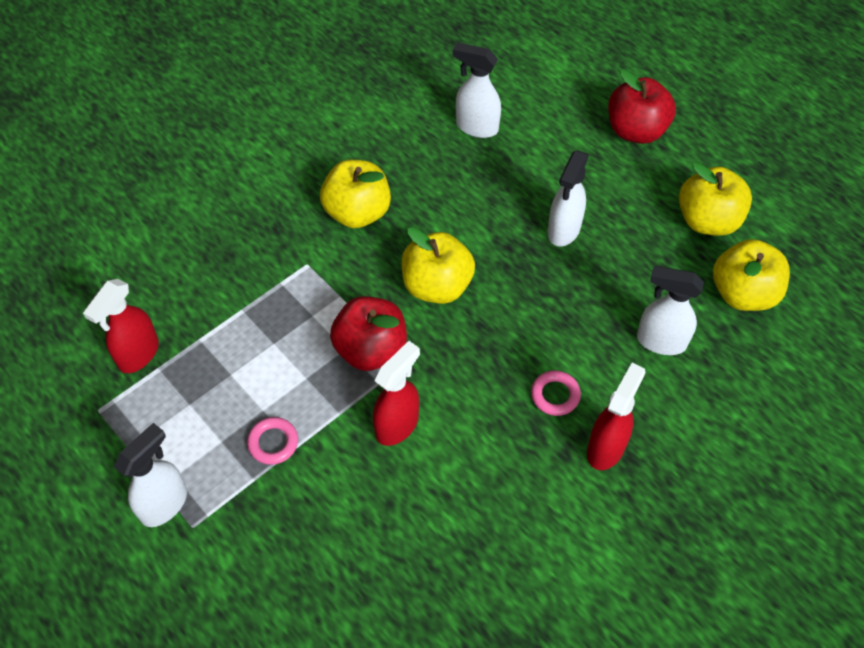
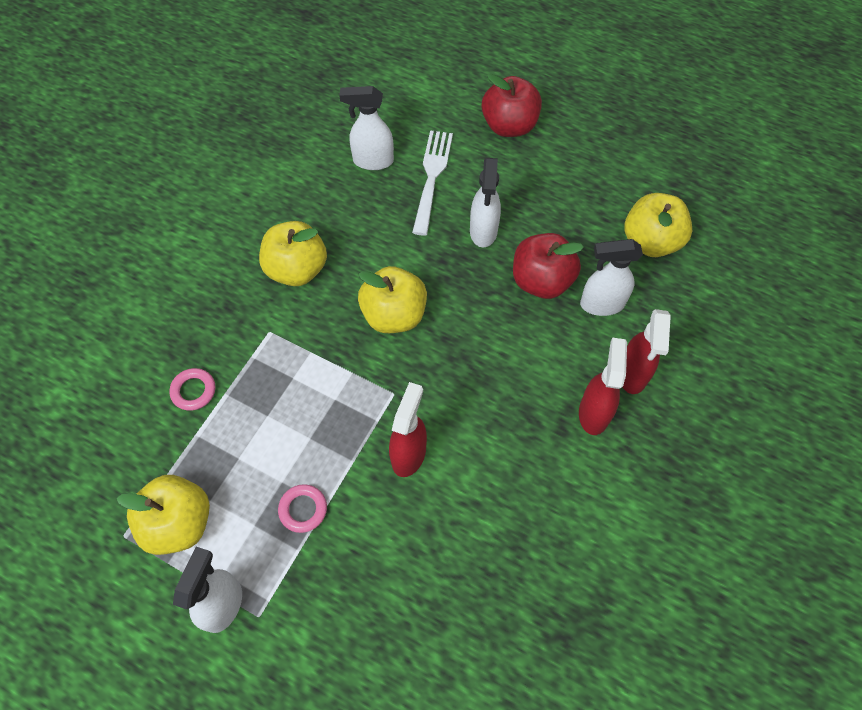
camera: 20 degrees left, 5 degrees up
red spray bottle [83,279,159,373] -> red spray bottle moved to [622,309,671,394]
red apple [330,296,407,371] -> red apple moved to [513,233,584,299]
pink ring [531,370,581,416] -> pink ring moved to [169,368,215,411]
yellow apple [679,162,752,236] -> yellow apple moved to [117,475,210,555]
none -> white fork [412,130,453,236]

